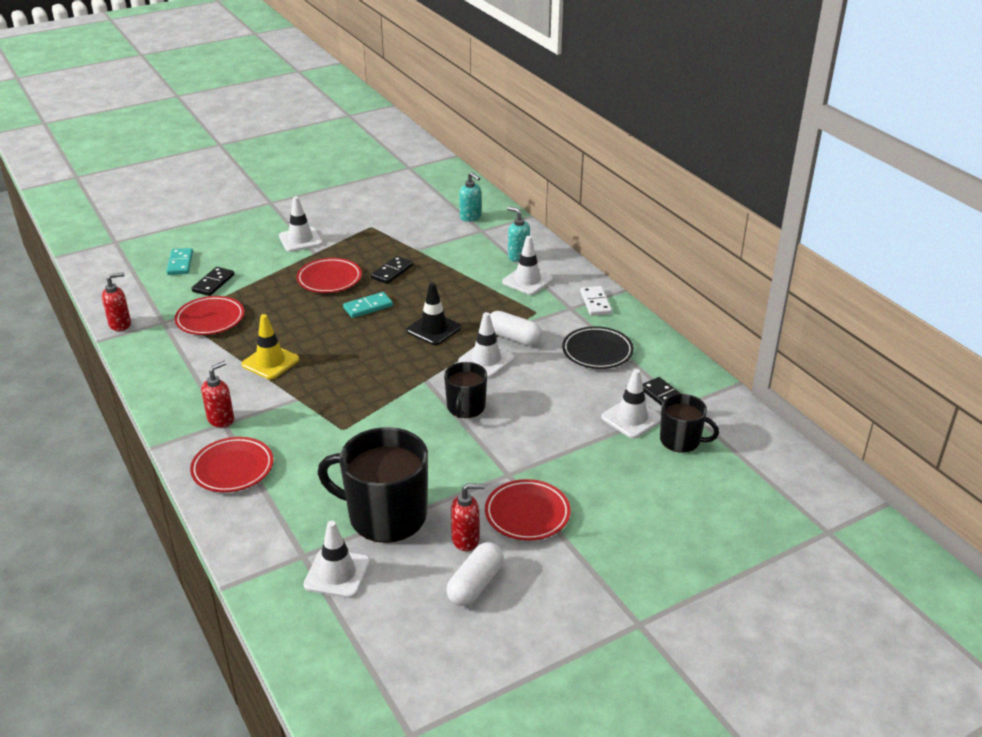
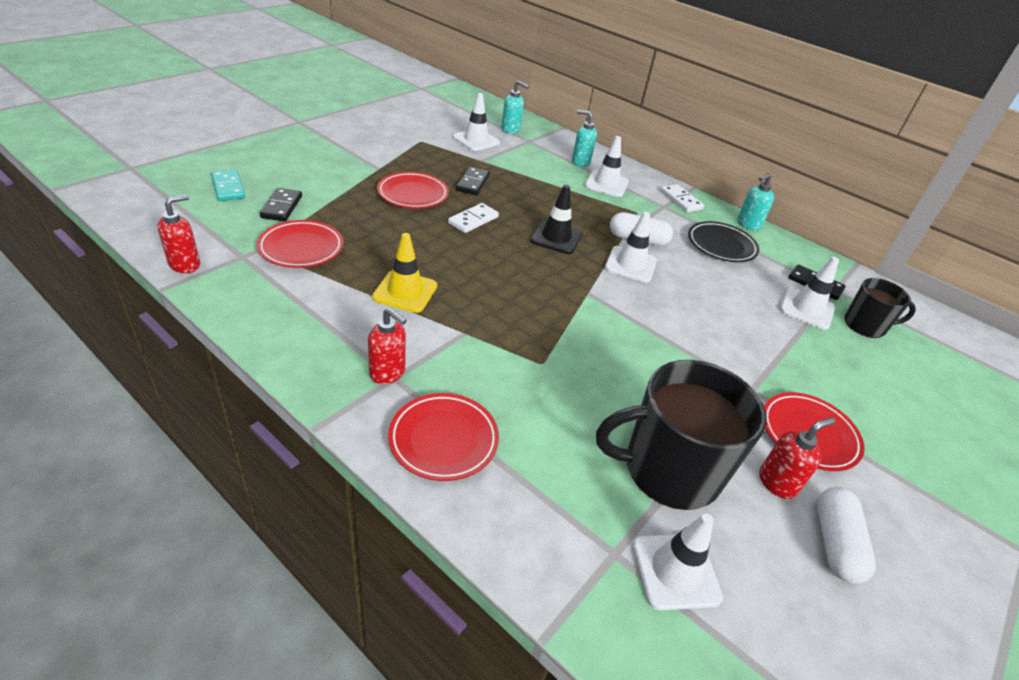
camera: 25 degrees left, 5 degrees up
red soap dispenser [201,361,234,427] -> red soap dispenser turned 105 degrees clockwise [368,308,407,384]
white traffic cone [279,196,323,252] -> white traffic cone moved to [453,93,500,151]
turquoise domino [343,292,393,318] -> white domino [448,203,499,233]
black mug [444,362,487,418] -> none
none -> turquoise soap dispenser [737,173,774,231]

